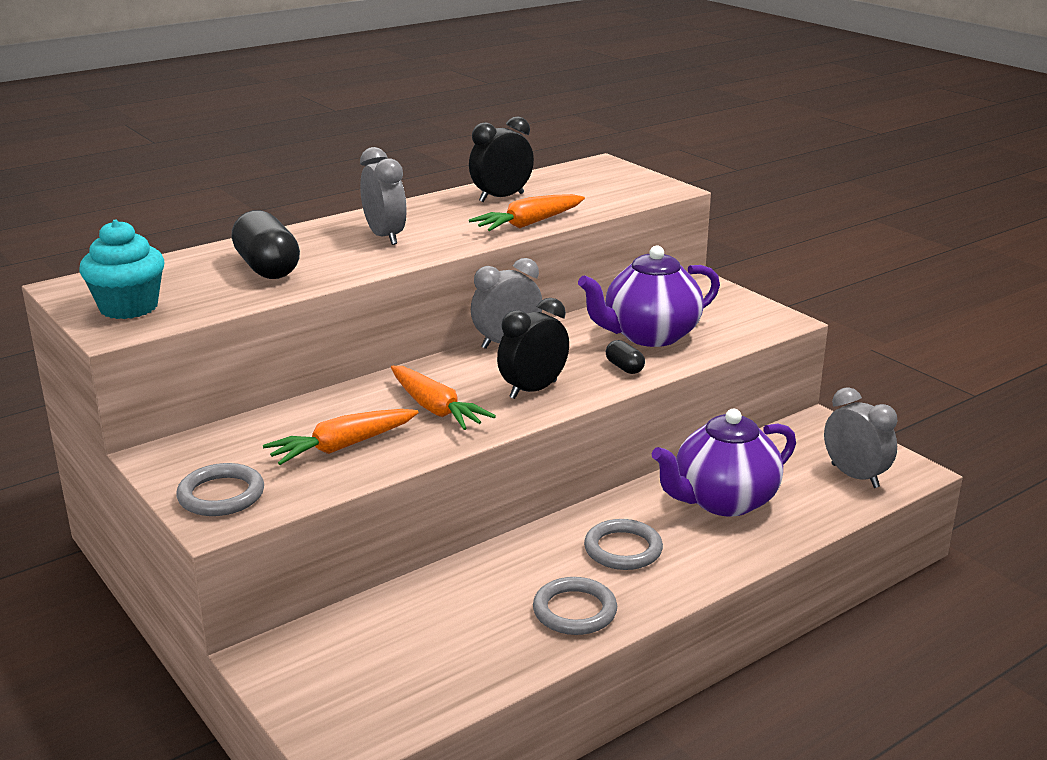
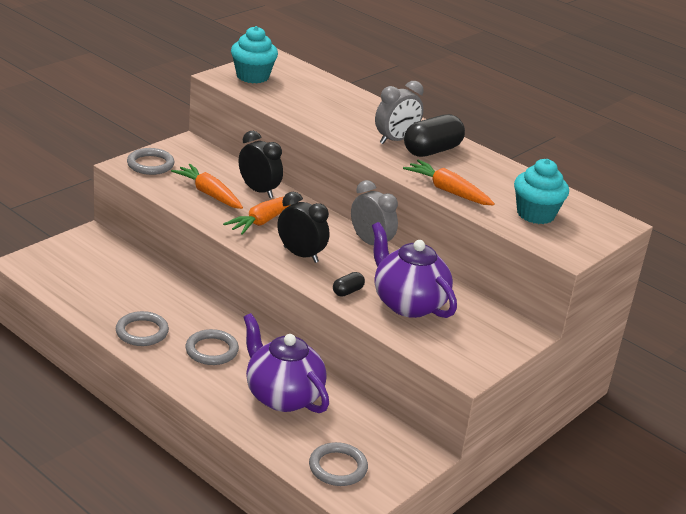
camera: 75 degrees right, 5 degrees up
black capsule [232,210,300,279] -> black capsule moved to [404,114,465,157]
black clock [469,117,534,202] -> black clock moved to [239,131,283,198]
grey clock [824,387,897,488] -> grey ring [309,442,368,486]
none -> turquoise cupcake [514,159,569,224]

